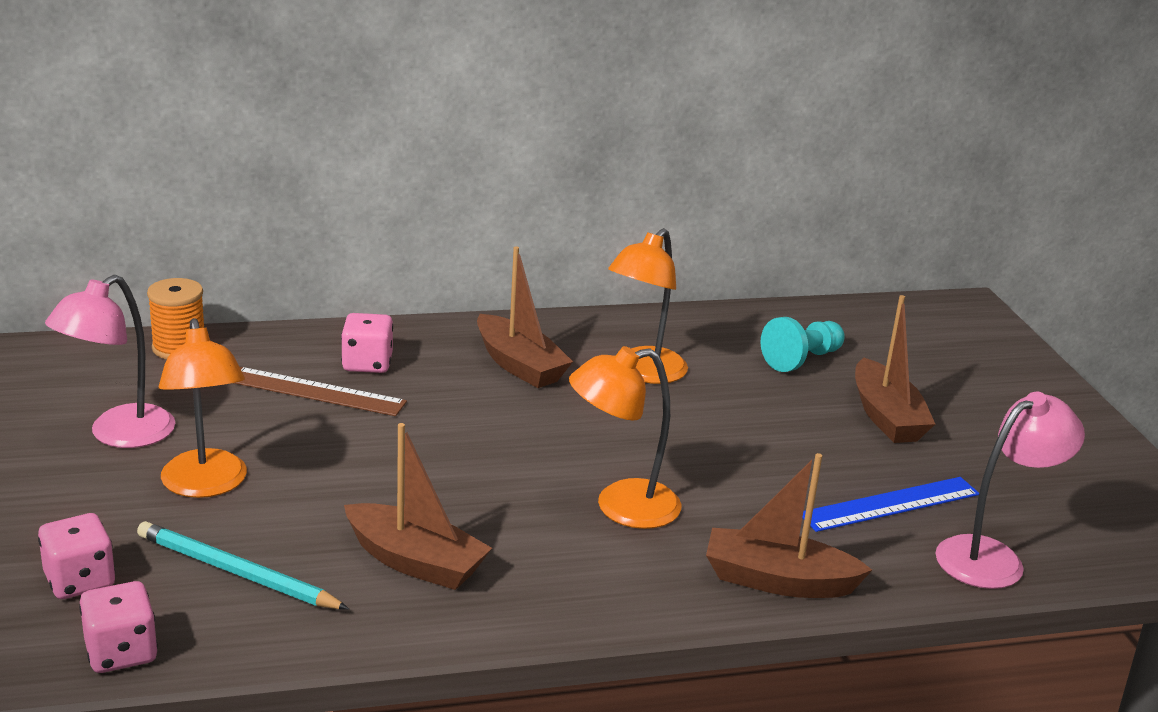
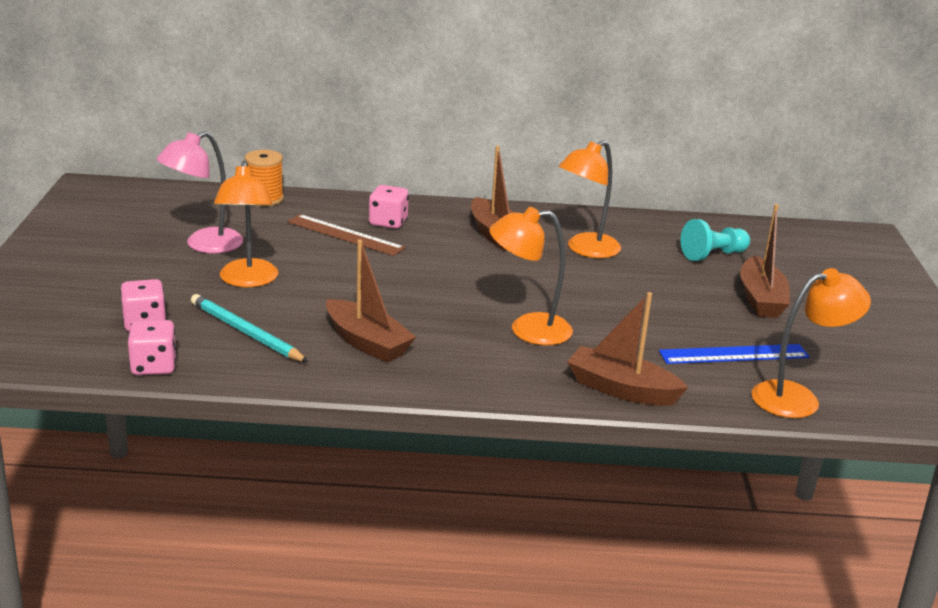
camera: 15 degrees right, 0 degrees up
pink lamp [936,392,1085,589] -> orange lamp [751,268,871,418]

